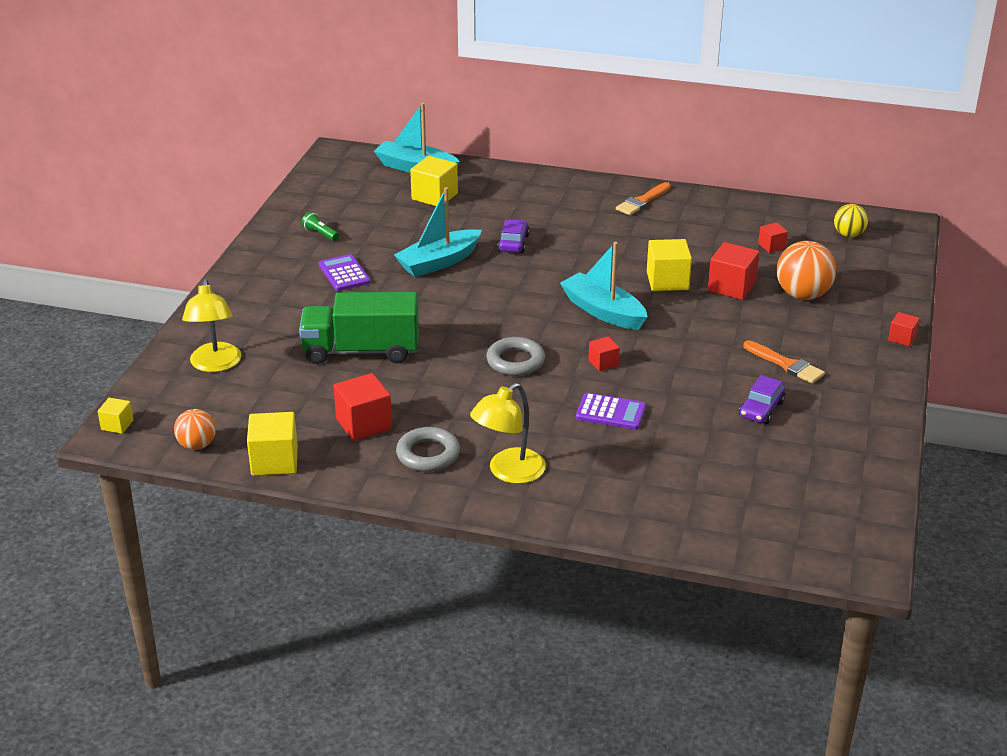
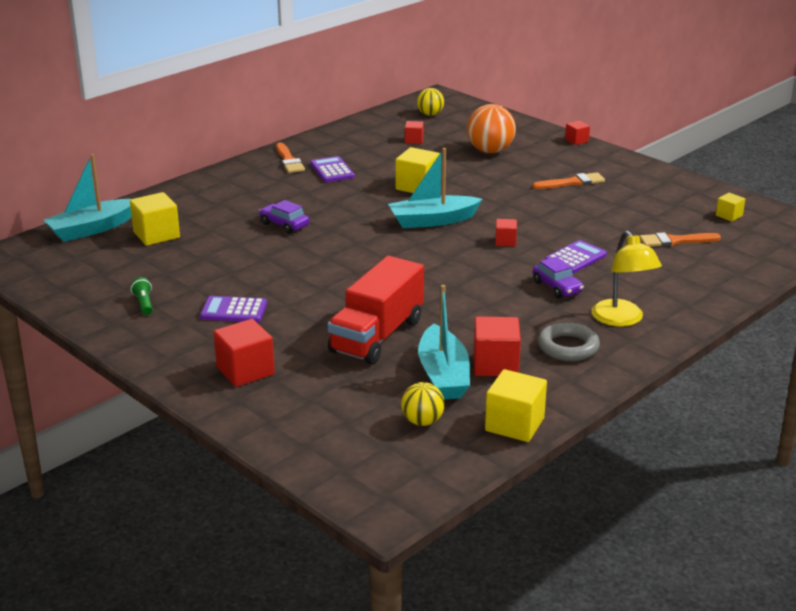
camera: 60 degrees left, 5 degrees down
yellow cube [98,398,134,434] -> yellow cube moved to [716,193,745,222]
orange ball [174,409,216,450] -> none
yellow lamp [182,279,241,372] -> none
green truck [299,292,419,364] -> red truck [328,256,424,364]
green flashlight [301,212,339,241] -> green flashlight turned 90 degrees clockwise [131,277,153,315]
turquoise boat [394,187,482,277] -> turquoise boat moved to [418,285,470,400]
grey ring [486,337,545,376] -> none
red cube [708,242,759,300] -> red cube moved to [214,319,275,387]
purple car [739,375,785,424] -> purple car moved to [533,256,584,298]
none -> purple calculator [310,156,355,182]
none -> yellow ball [401,382,445,426]
none -> orange brush [640,232,721,247]

